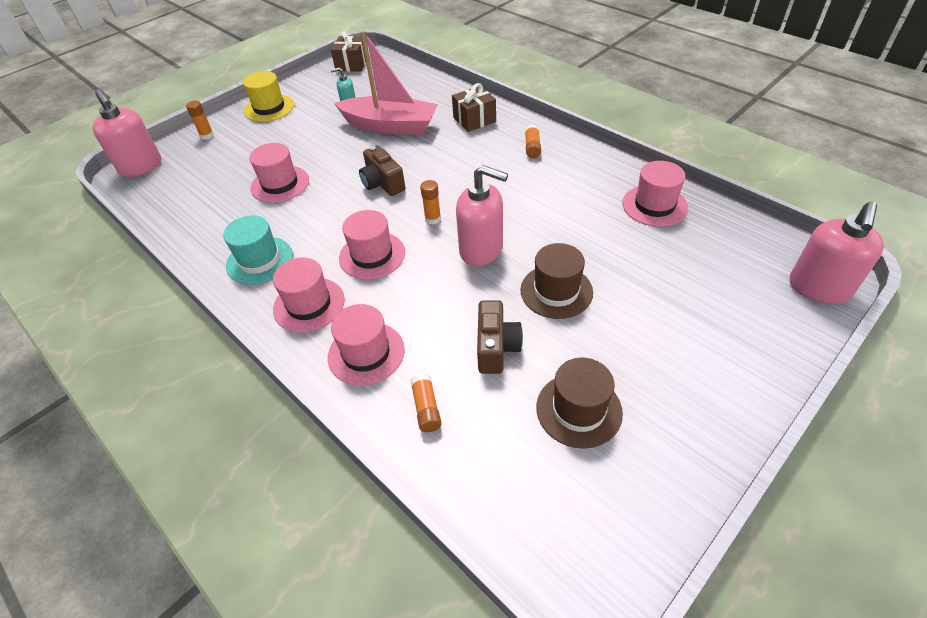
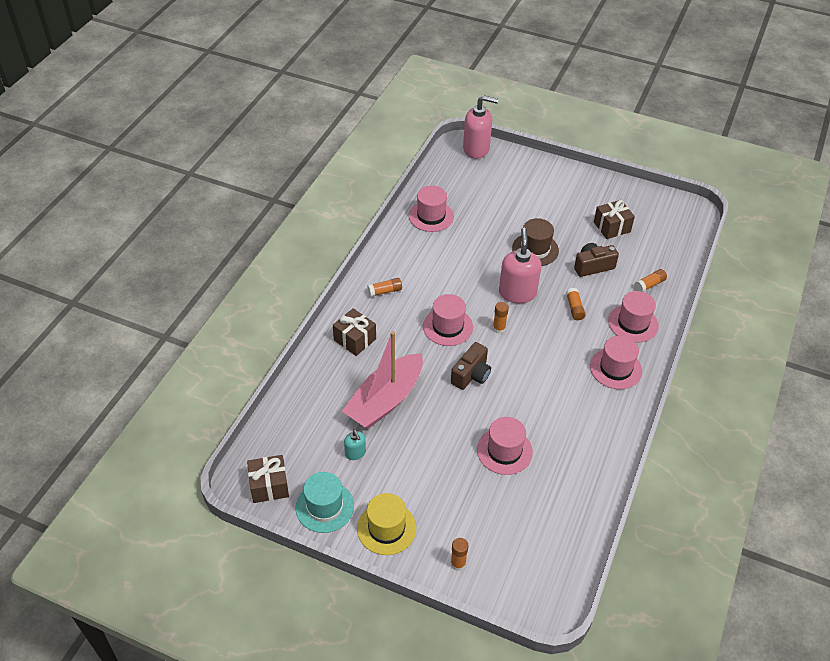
camera: 115 degrees left, 0 degrees up
pink soap dispenser [92,89,161,177] -> none
turquoise hat [223,215,293,284] -> turquoise hat moved to [296,472,354,533]
pink boat [334,30,438,135] -> pink boat turned 135 degrees counterclockwise [342,331,423,429]
pink hat [339,210,405,279] -> pink hat moved to [423,294,473,346]
brown hat [536,358,623,449] -> brown gift [594,200,635,239]
none -> orange glue stick [566,288,586,320]

